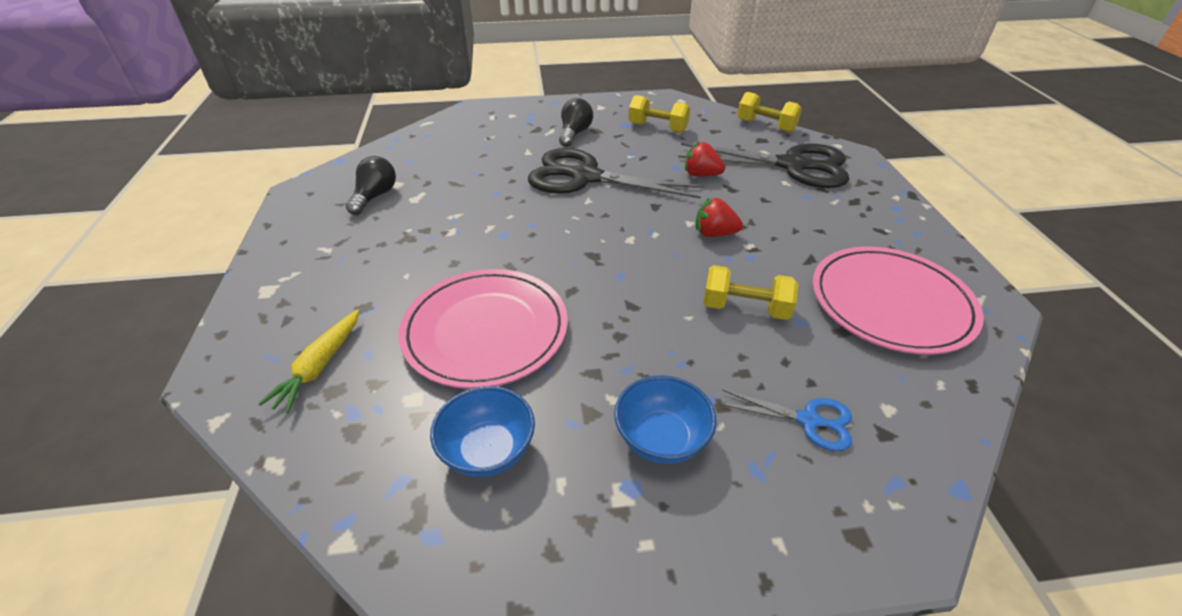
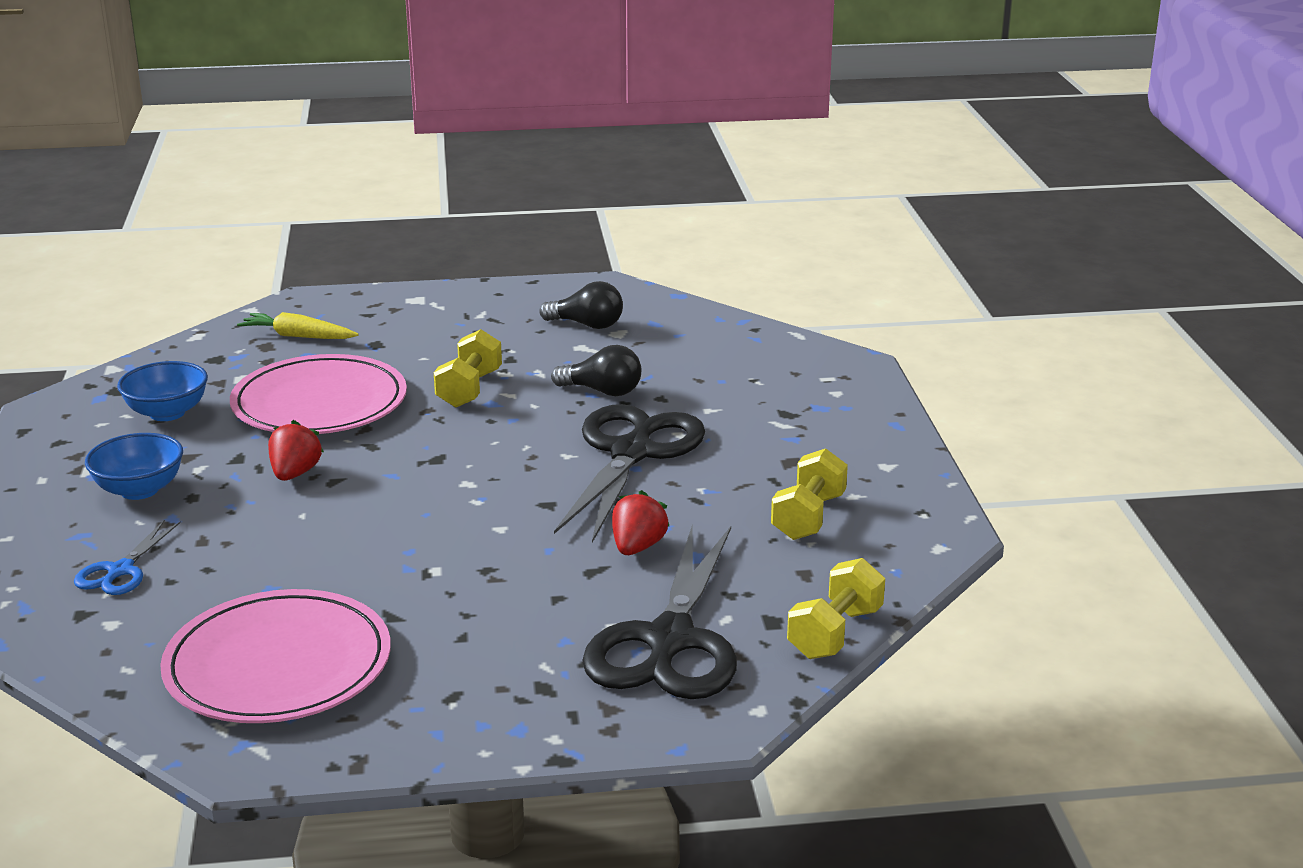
camera: 90 degrees right, 15 degrees down
black light bulb [559,98,593,147] -> black light bulb moved to [551,345,641,396]
red strawberry [696,198,743,237] -> red strawberry moved to [268,420,324,481]
yellow dumbbell [703,265,799,320] -> yellow dumbbell moved to [434,329,502,408]

